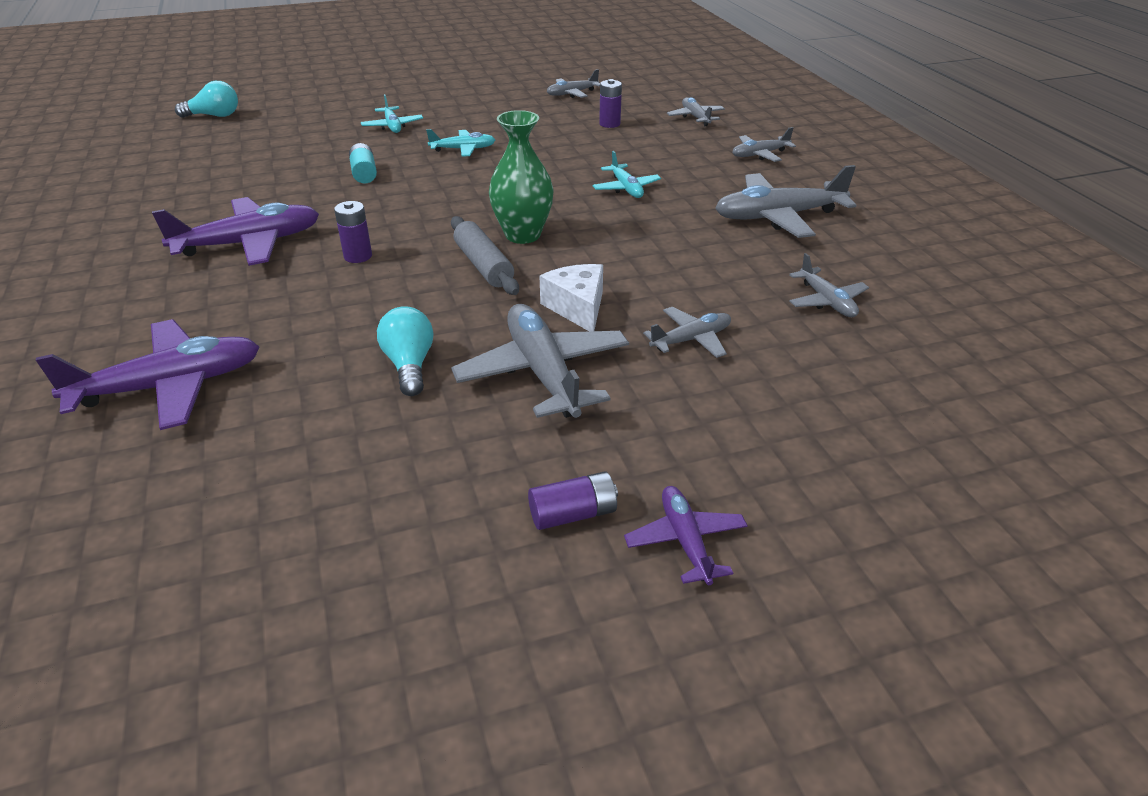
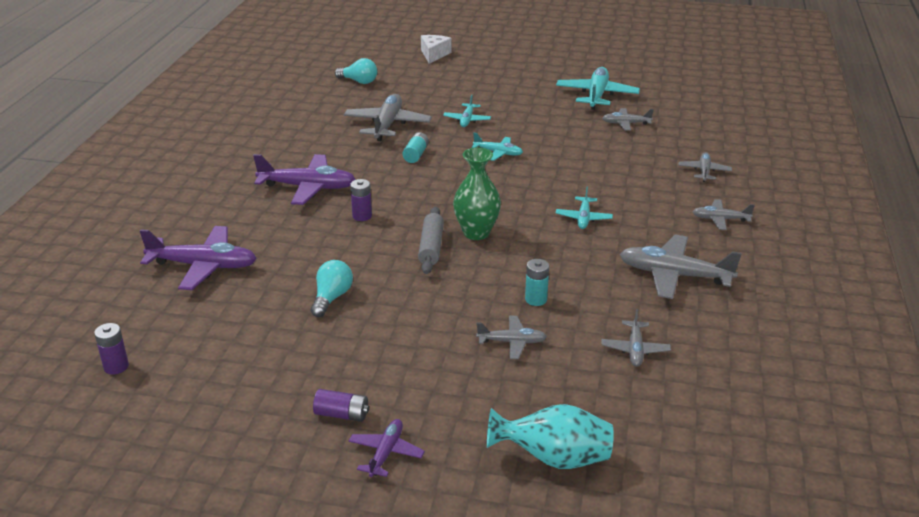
camera: 30 degrees right, 5 degrees down
grey plane [451,304,629,418] -> grey plane moved to [344,94,432,141]
white cheese [540,264,603,332] -> white cheese moved to [421,35,452,64]
purple battery [599,79,622,128] -> purple battery moved to [94,323,129,375]
none -> turquoise vase [487,404,614,469]
none -> turquoise battery [525,259,549,306]
none -> turquoise plane [556,67,640,110]

